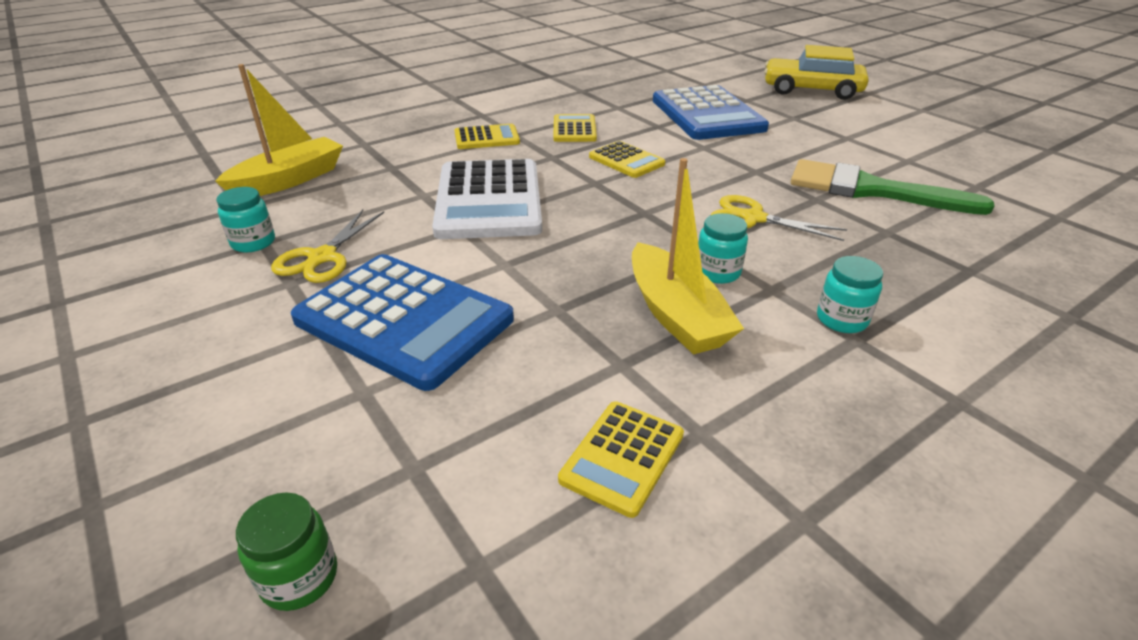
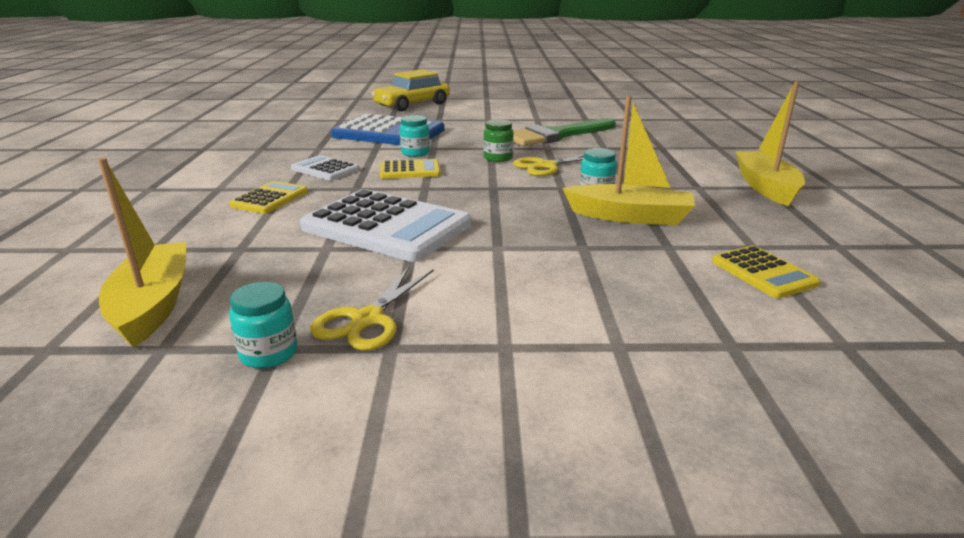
camera: 55 degrees left, 10 degrees down
green jar [236,492,337,611] -> green jar moved to [483,119,514,162]
yellow scissors [271,210,384,283] -> yellow scissors turned 60 degrees clockwise [310,267,433,351]
blue calculator [291,254,514,391] -> none
yellow calculator [553,114,597,142] -> white calculator [291,155,359,180]
turquoise jar [817,256,883,333] -> turquoise jar moved to [400,115,430,157]
none -> yellow boat [735,81,805,206]

